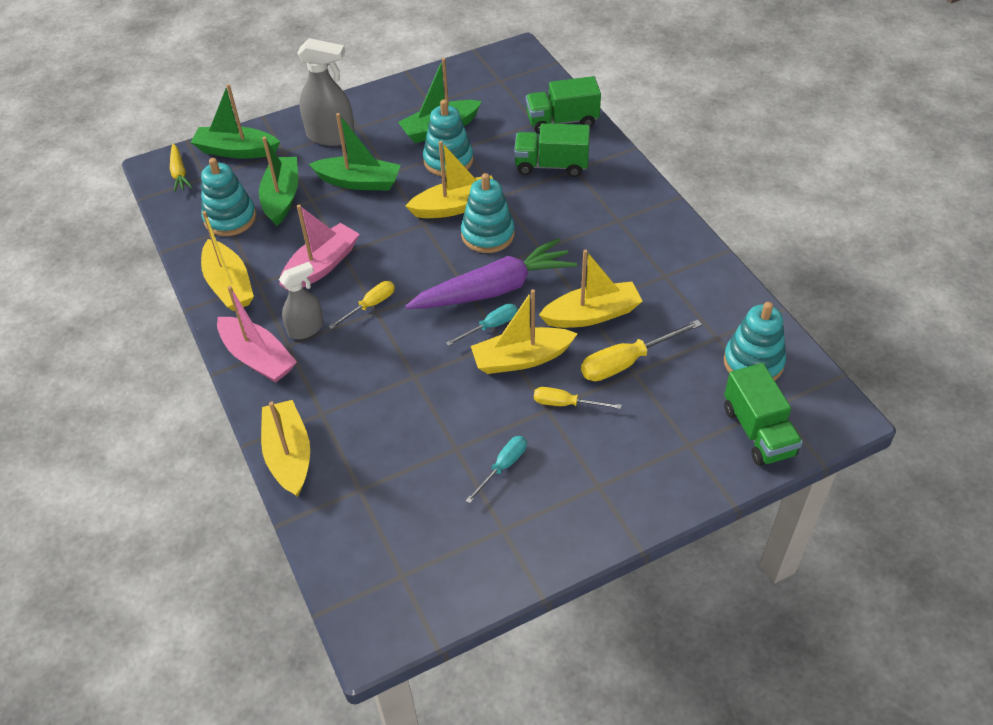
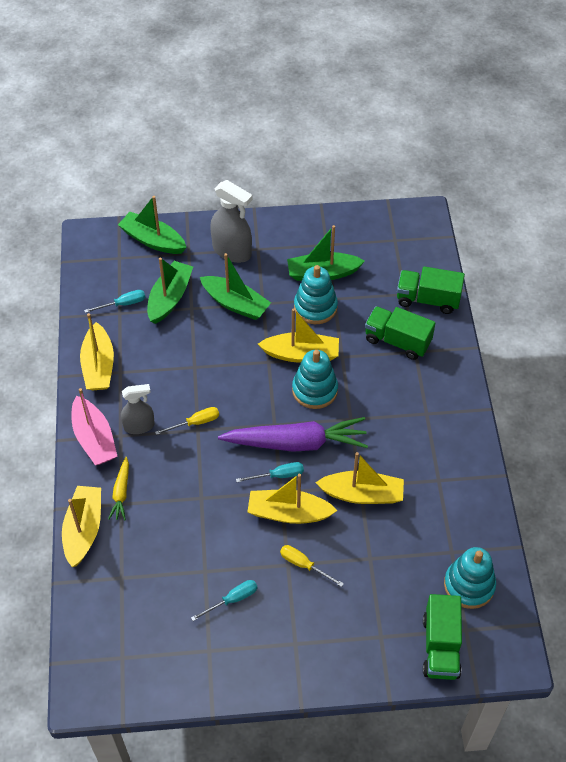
camera: 20 degrees right, 5 degrees up
yellow carrot [170,144,192,192] -> yellow carrot moved to [108,457,129,521]
turquoise stacking toy [201,158,256,236] -> turquoise screwdriver [84,290,145,313]
pink boat [279,205,360,291] -> none
yellow screwdriver [581,320,702,381] -> none

